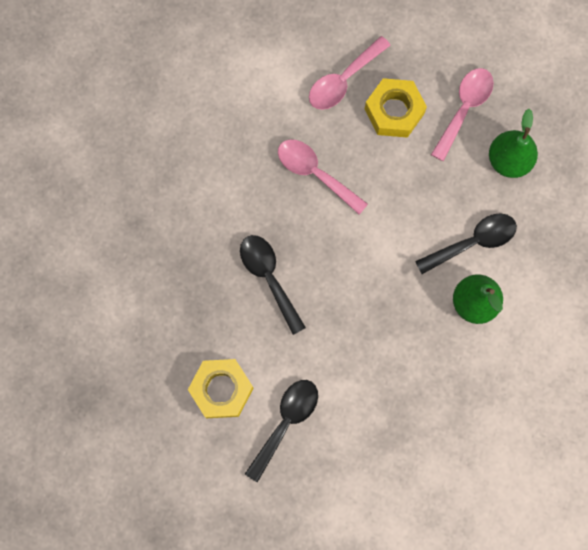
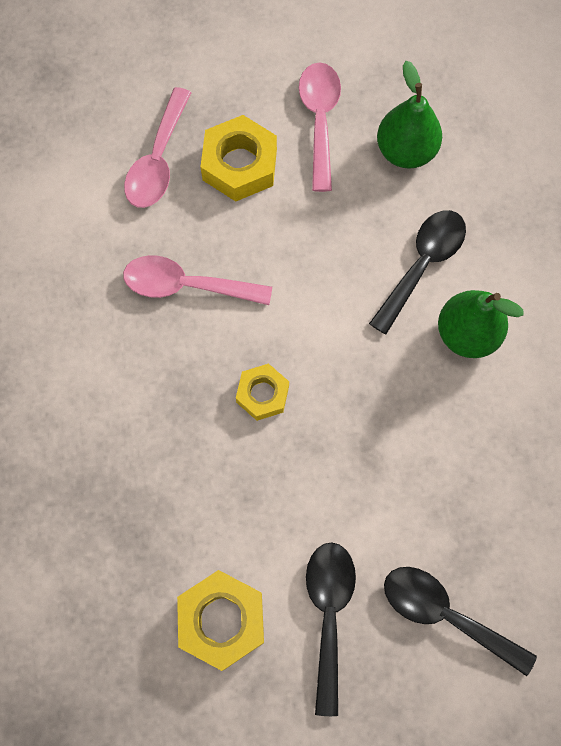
camera: 30 degrees left, 5 degrees down
black spoon [240,235,306,335] -> black spoon moved to [384,567,537,676]
none -> yellow nut [236,364,289,421]

